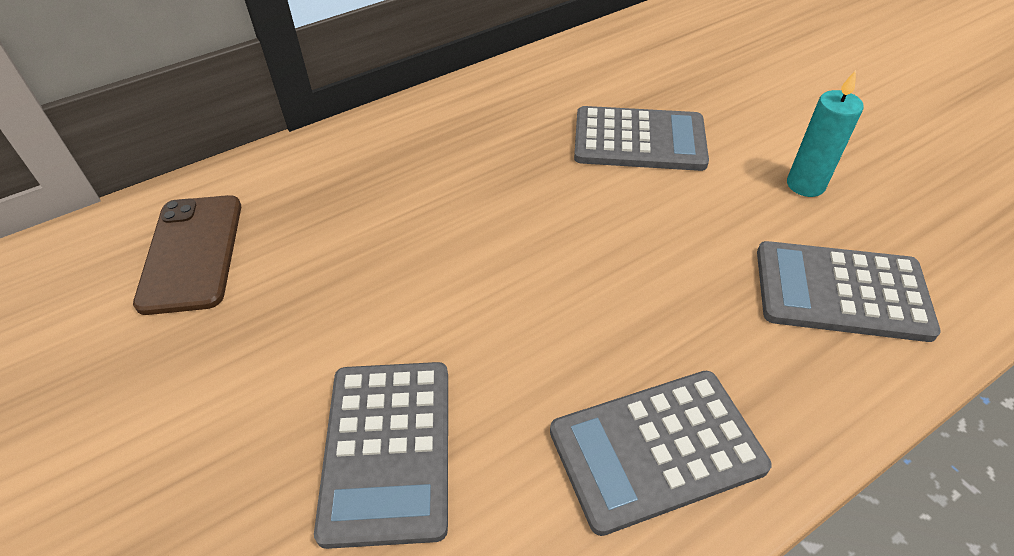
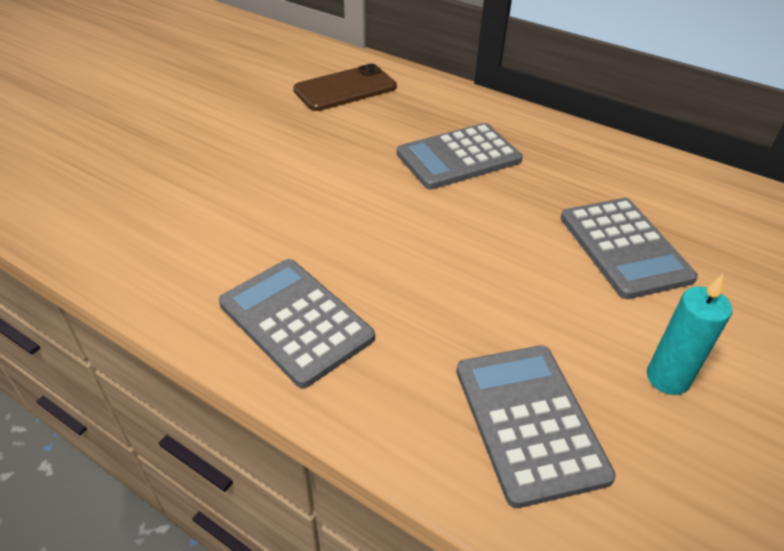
camera: 65 degrees right, 5 degrees down
grey calculator [314,362,448,549] -> grey calculator moved to [397,123,523,189]

